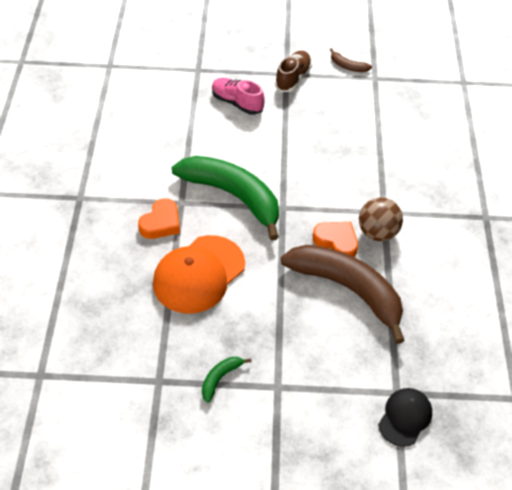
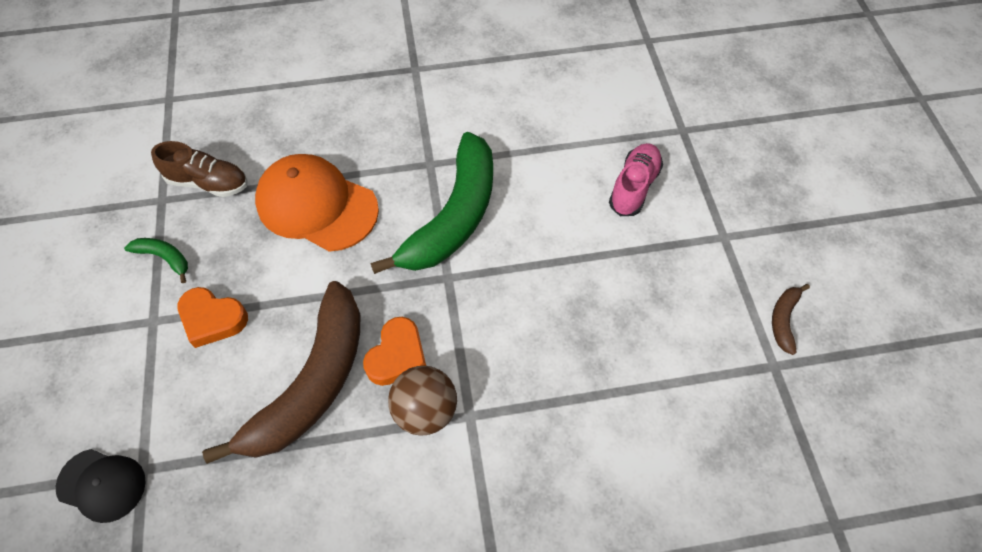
camera: 80 degrees right, 10 degrees up
orange heart [138,198,180,239] -> orange heart moved to [177,287,248,348]
brown shoe [275,51,312,92] -> brown shoe moved to [151,141,248,197]

